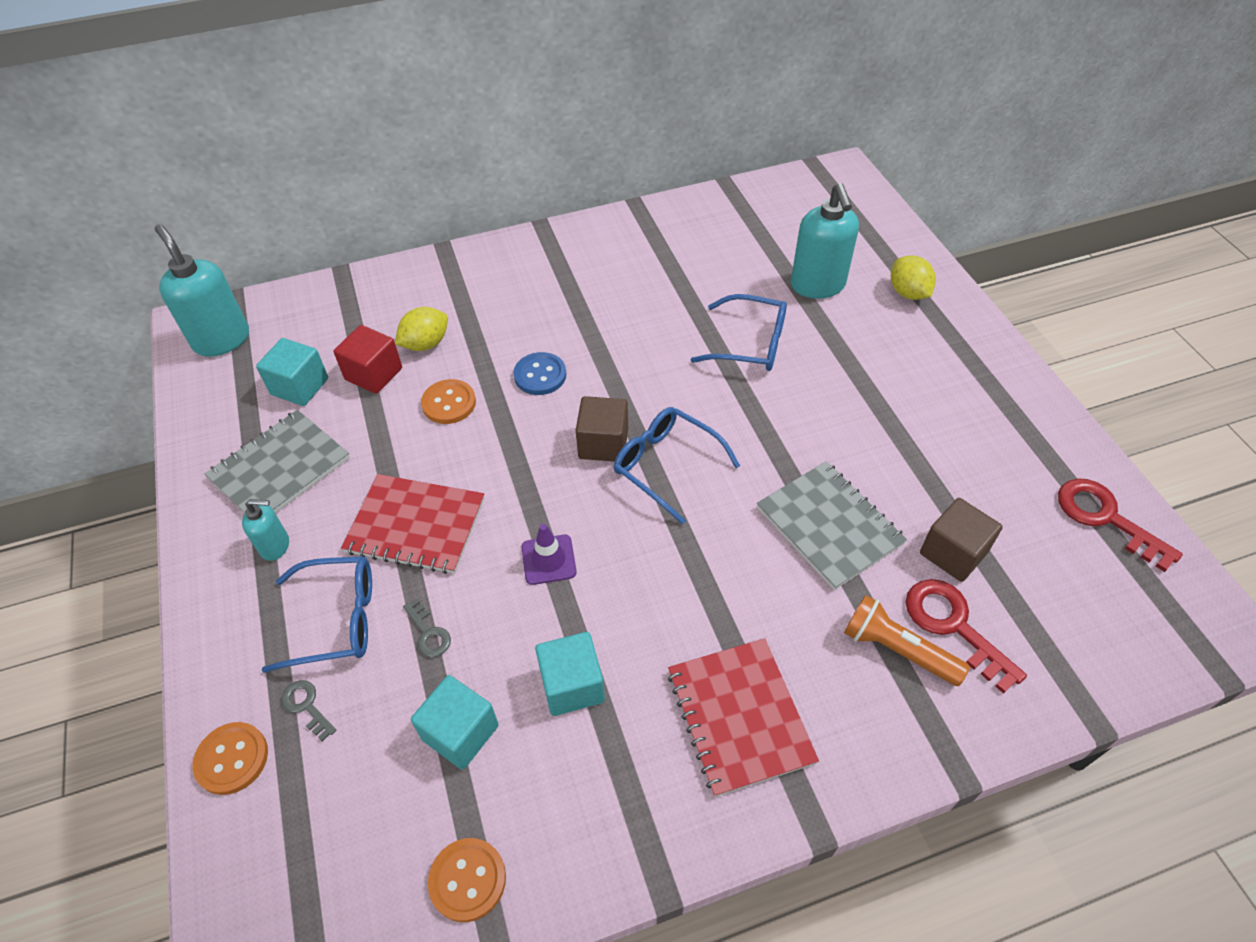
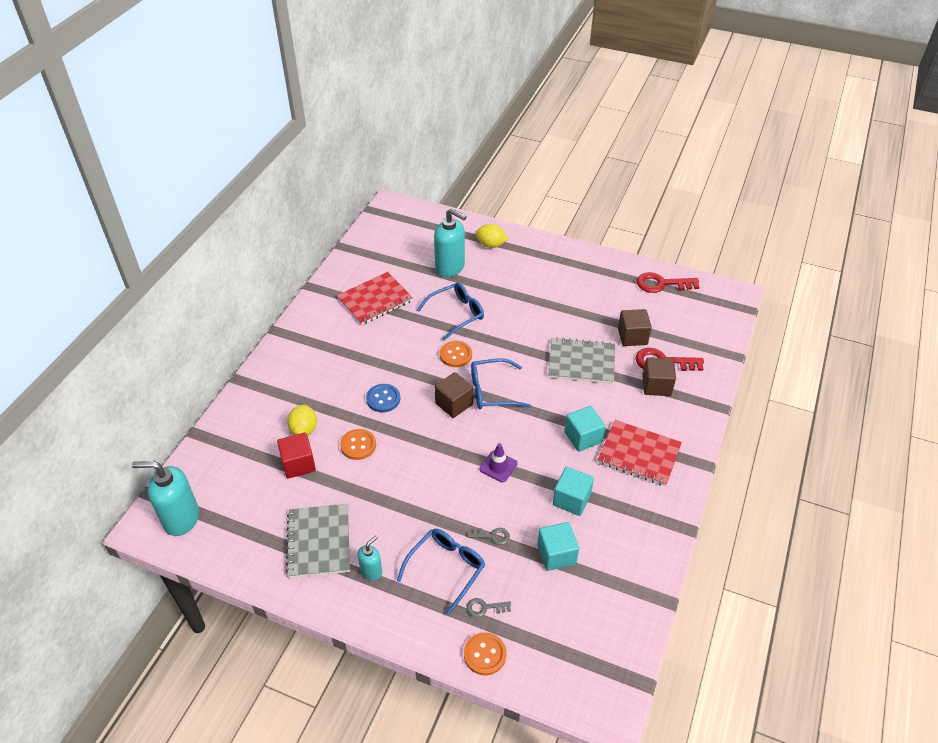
camera: 50 degrees left, 5 degrees down
turquoise cube [256,338,328,406] -> turquoise cube moved to [564,406,605,452]
red notebook [341,474,485,574] -> red notebook moved to [337,272,413,325]
orange button [428,838,506,922] -> orange button moved to [440,341,472,367]
orange flashlight [844,595,970,686] -> brown cube [642,357,676,396]

